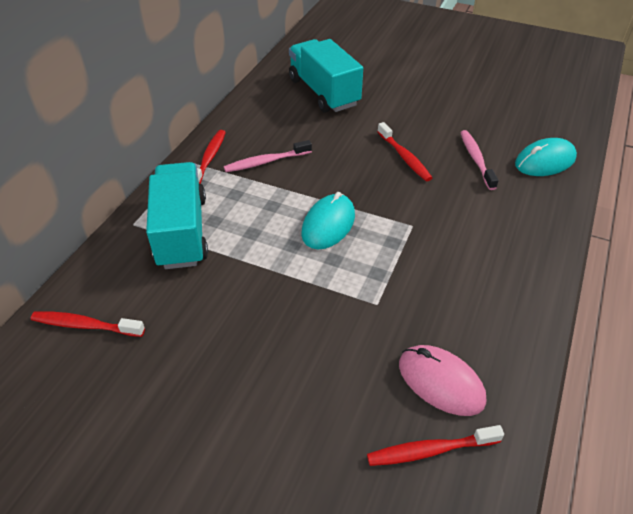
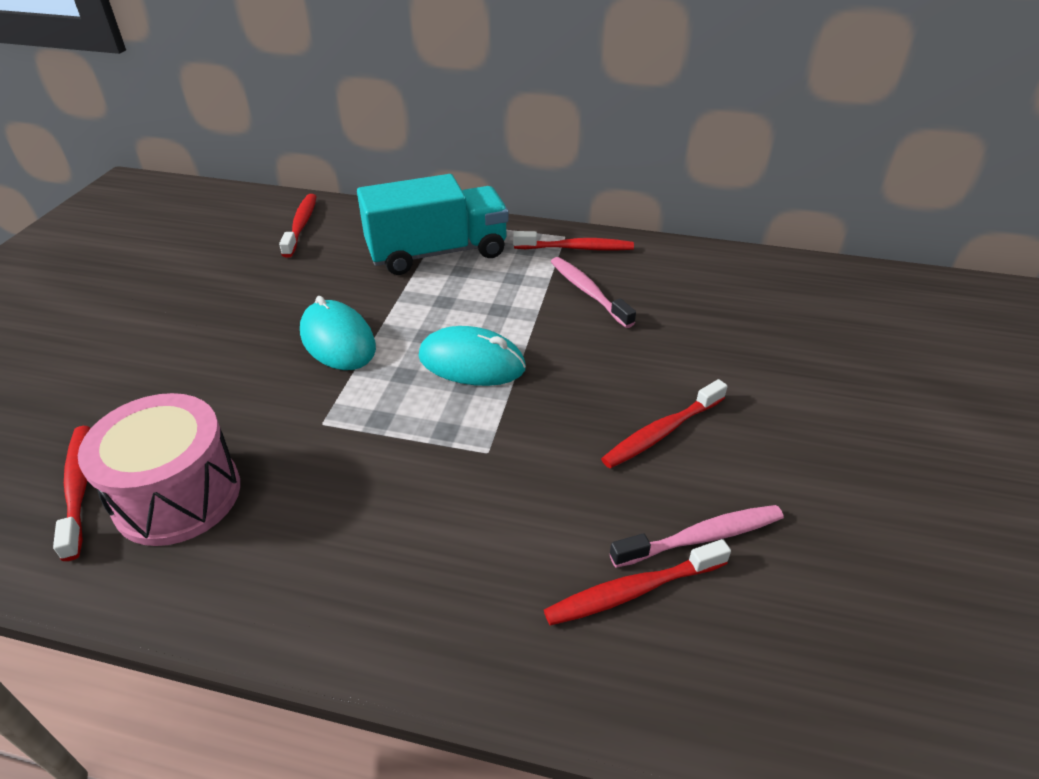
camera: 80 degrees right, 5 degrees down
turquoise truck [289,39,363,112] -> none
pink mouse [399,345,486,416] -> pink drum [78,393,240,546]
turquoise mouse [515,138,577,176] -> turquoise mouse moved to [300,296,376,370]
none -> red toothbrush [544,539,731,625]

